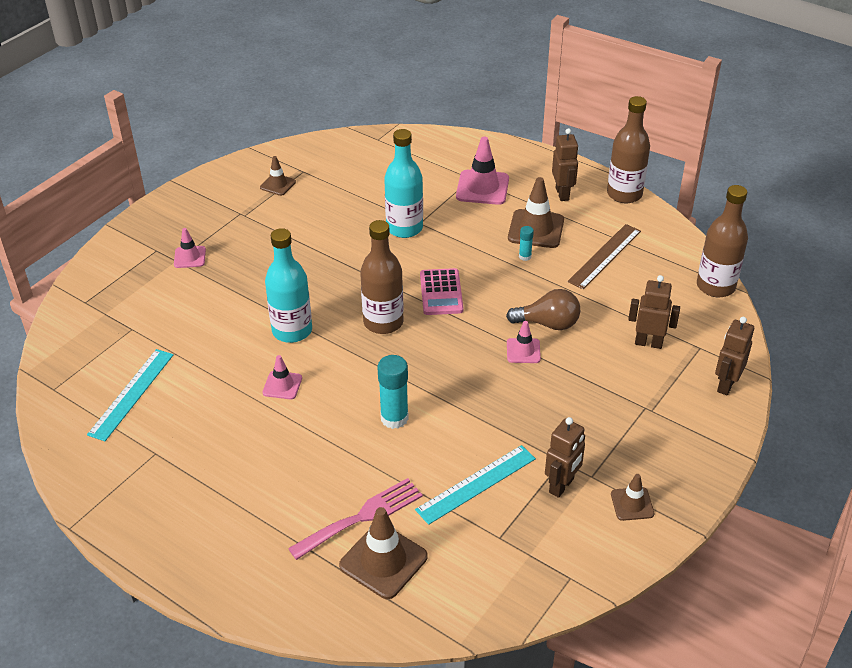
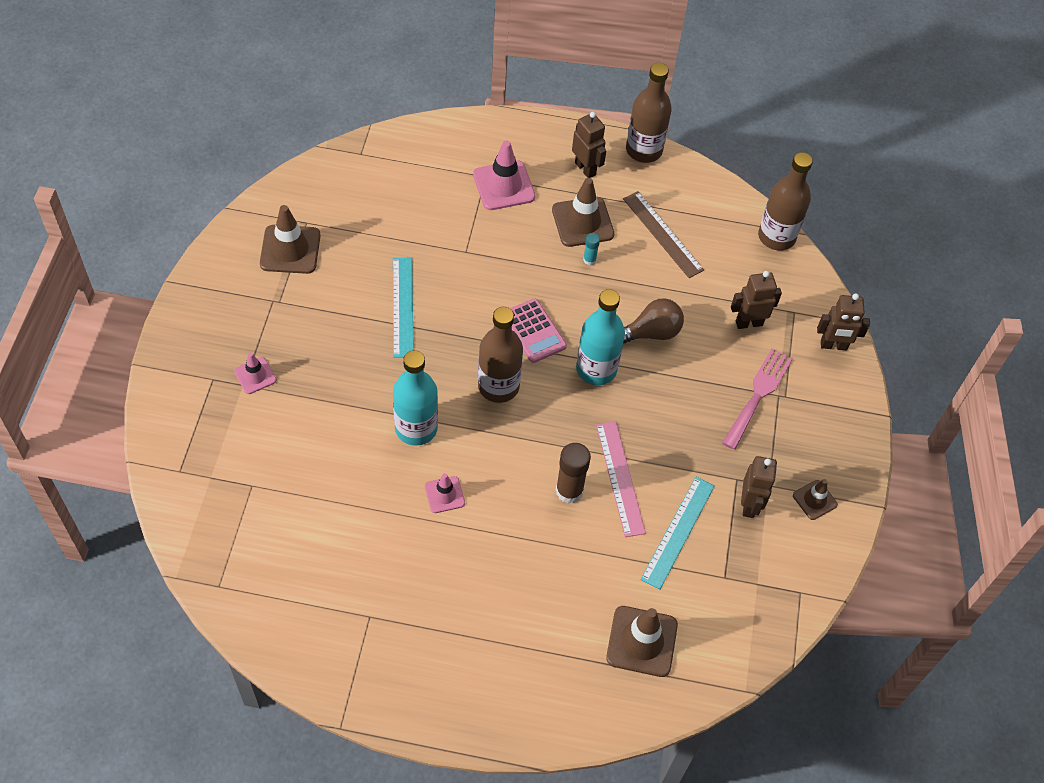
camera: 30 degrees left, 15 degrees up
turquoise ruler [87,349,174,441] -> turquoise ruler moved to [393,258,413,358]
brown traffic cone [260,156,296,196] -> brown traffic cone [260,205,321,274], size x1.74
pink fork [288,478,423,560] -> pink fork moved to [722,348,793,450]
turquoise glue stick [377,355,409,429] -> brown glue stick [556,443,591,504]
turquoise bottle [384,129,423,238] -> turquoise bottle moved to [576,289,625,385]
pink traffic cone [507,321,541,363] -> none
brown ruler [567,224,641,289] -> brown ruler turned 45 degrees counterclockwise [623,191,704,278]
brown robot [715,317,754,395] -> brown robot turned 90 degrees counterclockwise [817,293,870,351]
none -> pink ruler [596,421,646,537]

